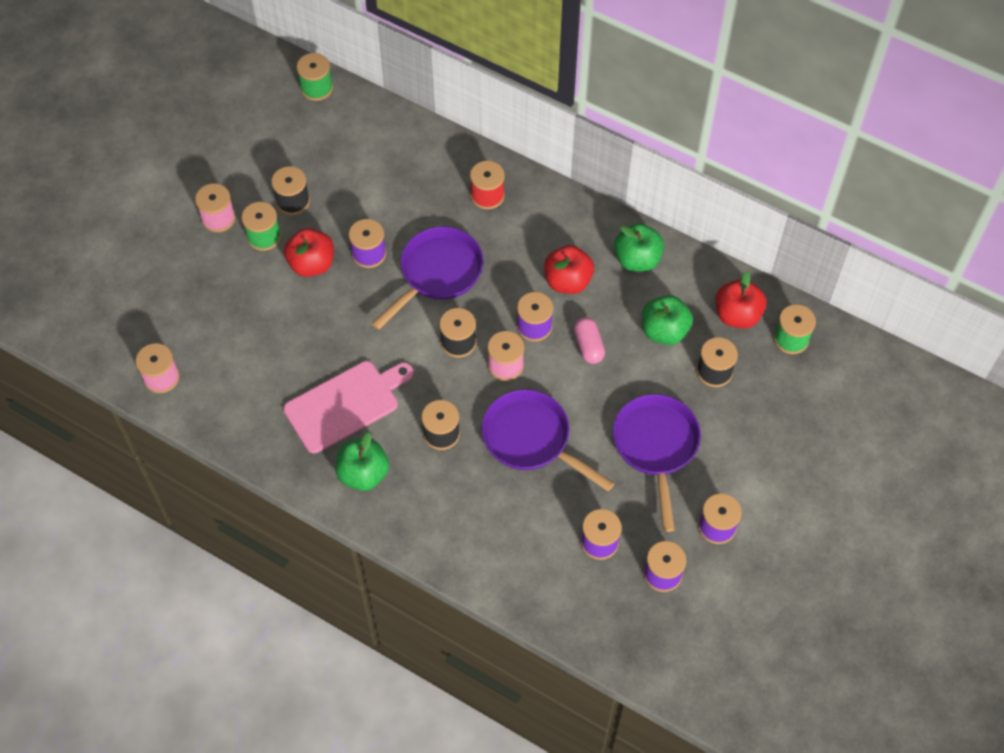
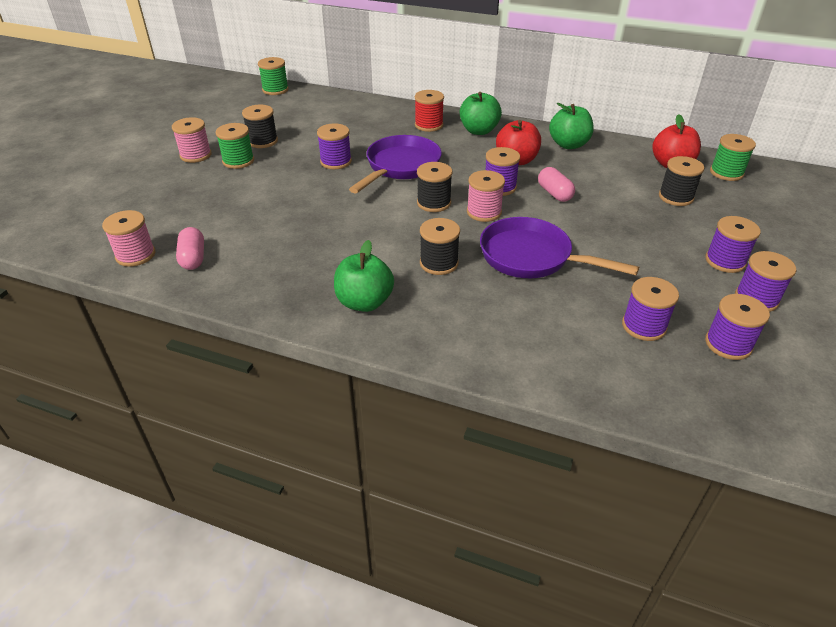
camera: 10 degrees left, 20 degrees down
pink cutting board [283,361,414,453] -> none
red apple [284,228,334,277] -> none
purple pan [613,394,701,532] -> none
green apple [642,295,693,345] -> green apple moved to [460,92,502,135]
none -> pink capsule [176,227,204,270]
none -> purple spool [705,216,761,273]

